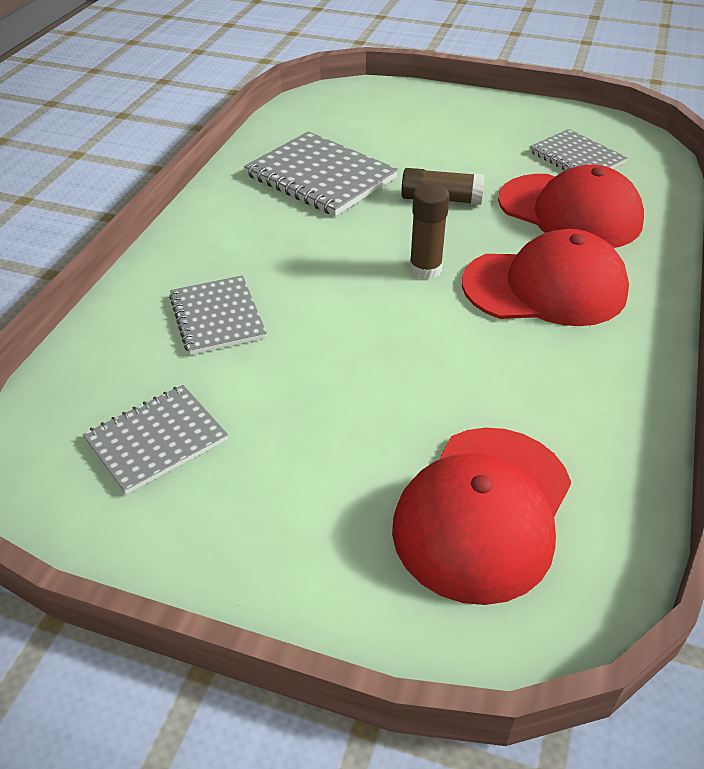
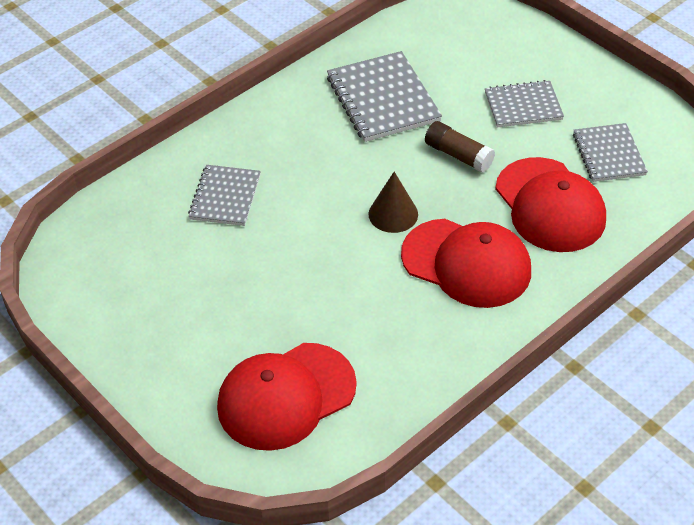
camera: 30 degrees right, 5 degrees up
grey notebook [83,385,228,495] -> grey notebook moved to [485,80,564,128]
brown glue stick [409,184,450,279] -> brown cone [369,172,418,233]

